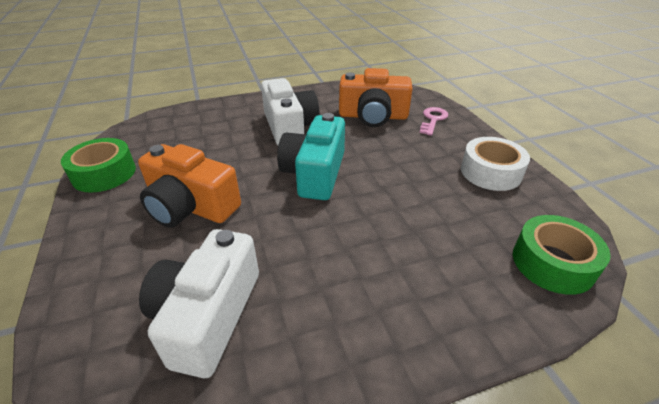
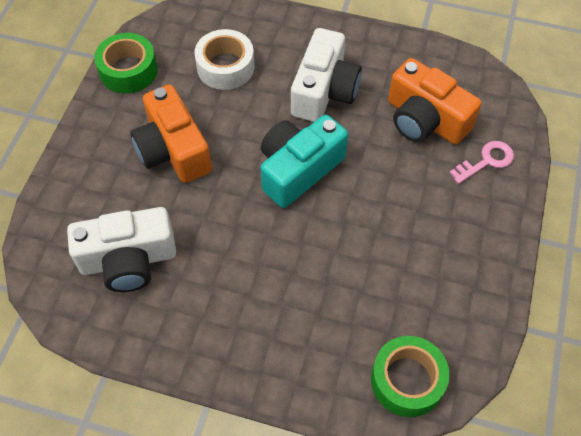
camera: 35 degrees right, 20 degrees up
white camera [139,229,259,378] -> white camera turned 150 degrees counterclockwise [67,207,176,292]
white tape [461,137,530,191] -> white tape moved to [194,29,255,90]

